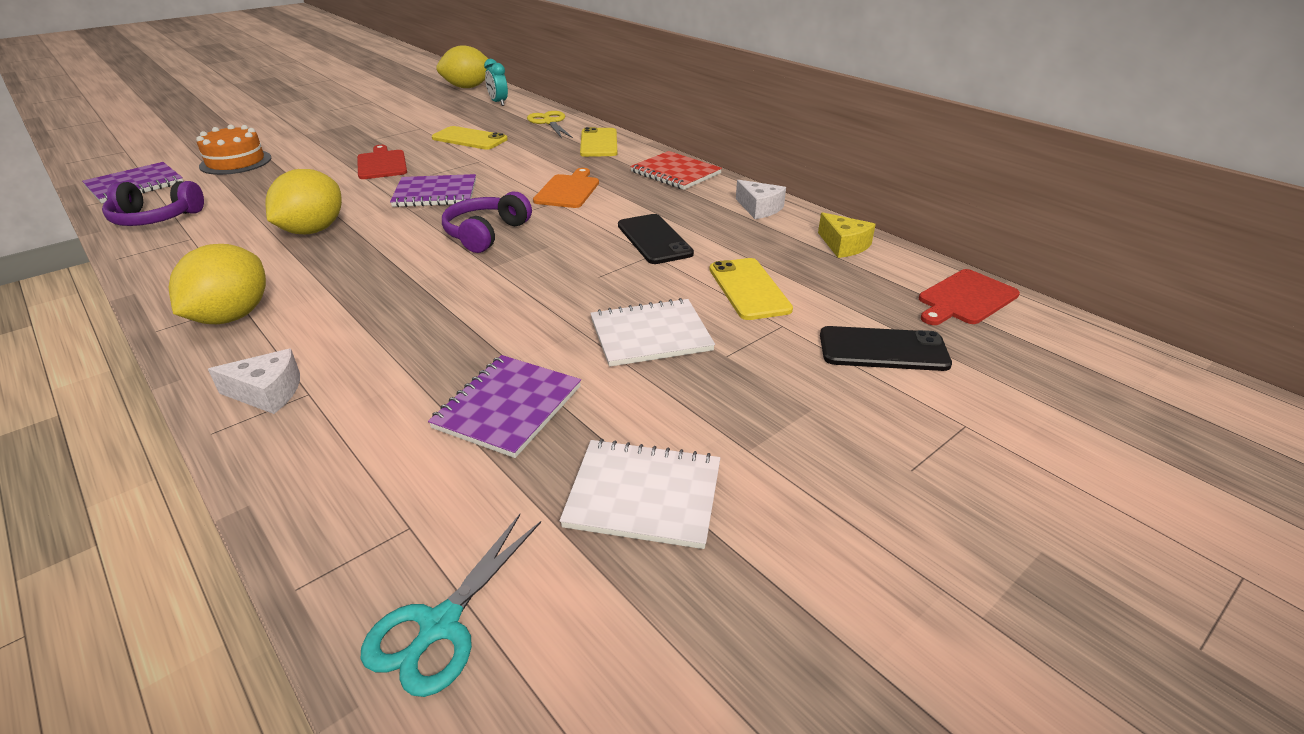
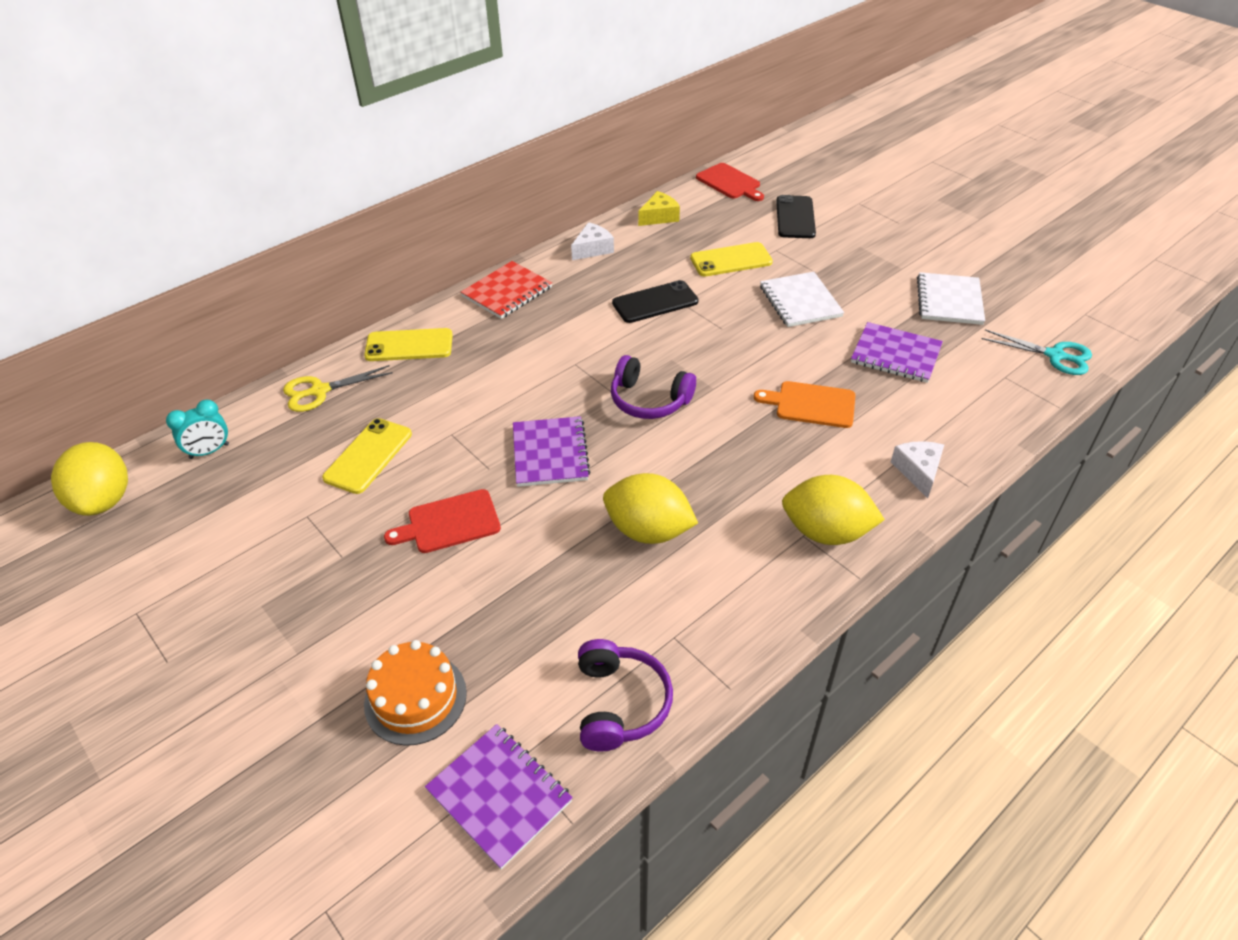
camera: 90 degrees left, 10 degrees up
orange cutting board [533,168,599,208] -> orange cutting board moved to [754,381,856,428]

